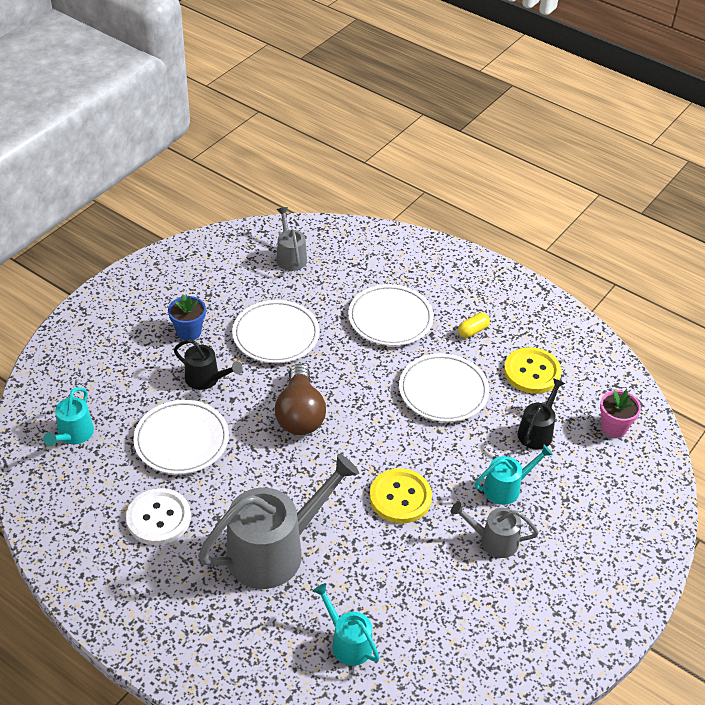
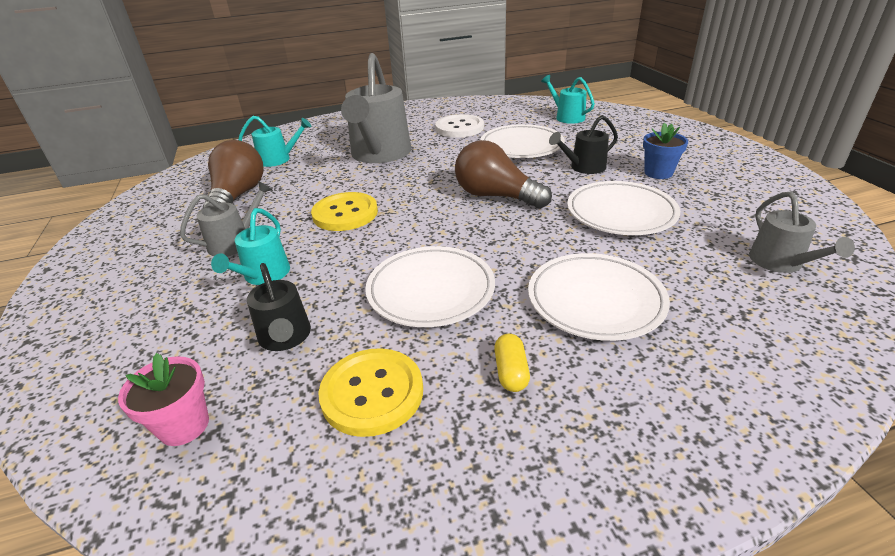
camera: 130 degrees right, 10 degrees down
grey watering can [276,207,307,271] -> grey watering can turned 60 degrees clockwise [749,191,855,273]
none -> brown light bulb [203,140,264,208]

